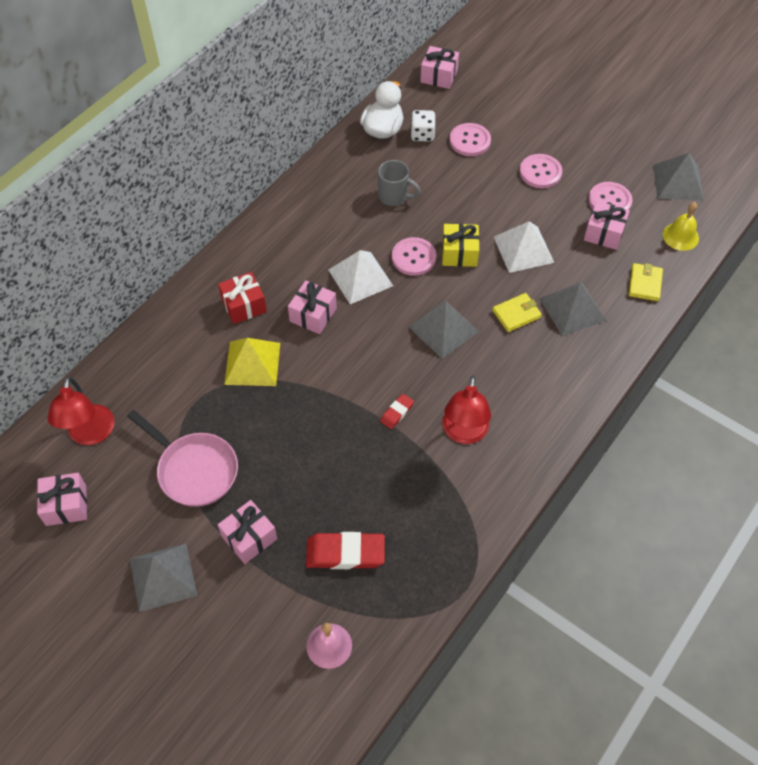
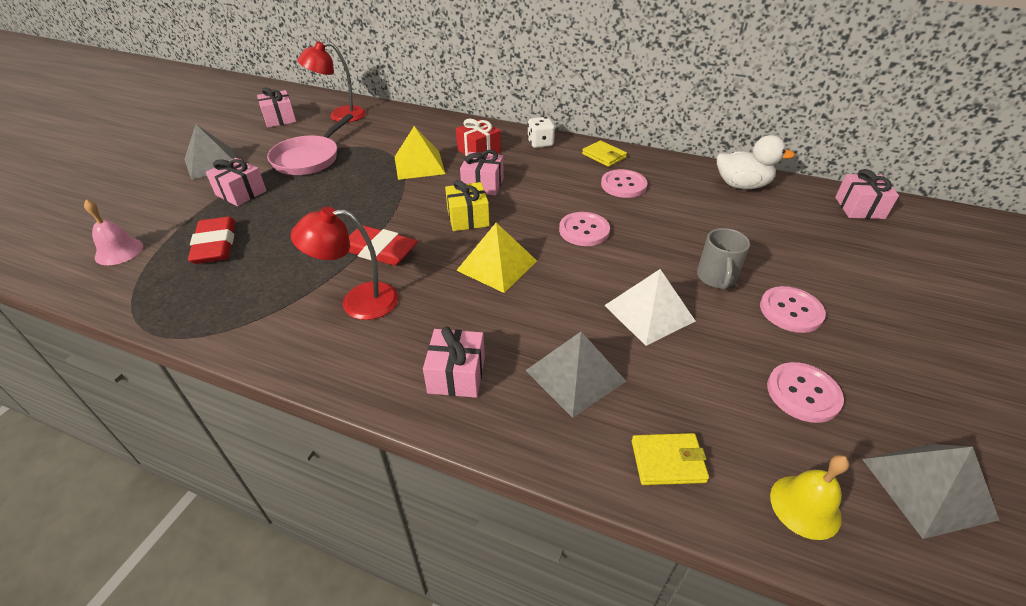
camera: 75 degrees right, 15 degrees down
white pyramid [329,250,393,304] -> none
grey mug [378,160,421,206] -> grey mug moved to [697,228,750,290]
red eraser [380,394,414,429] -> red eraser [349,225,418,266], size x1.93
grey pyramid [409,301,479,359] -> yellow pyramid [456,223,537,293]
white dice [410,110,436,141] -> white dice moved to [527,117,555,148]
yellow gift [442,224,480,267] -> yellow gift moved to [445,180,490,231]
pink button [450,123,491,156] -> pink button moved to [601,169,647,198]
yellow wallet [493,293,542,332] -> yellow wallet moved to [582,140,627,167]
pink gift [584,201,630,250] -> pink gift moved to [423,327,485,398]

